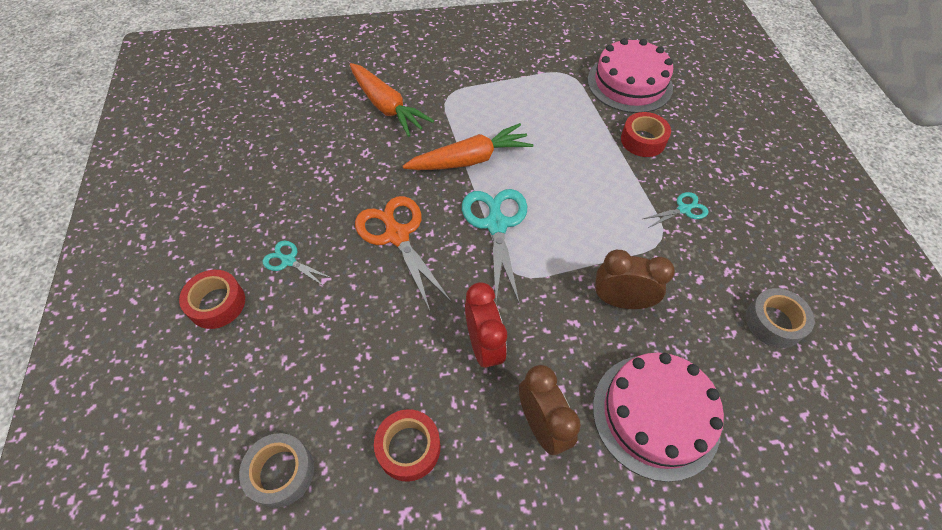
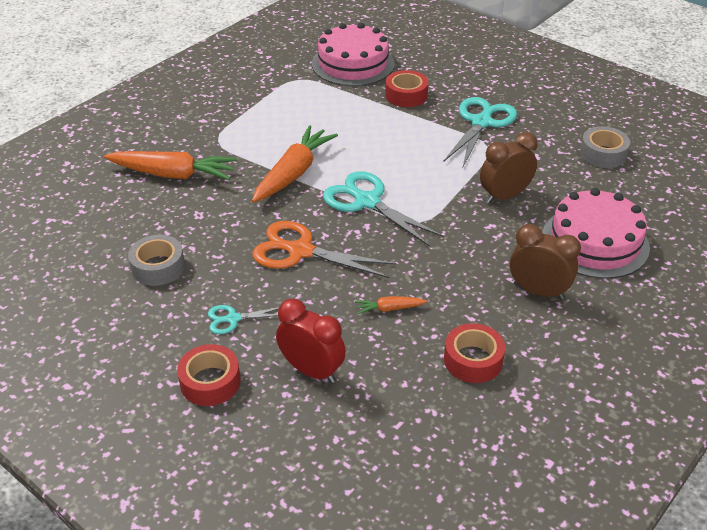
camera: 40 degrees left, 15 degrees down
grey tape [239,433,314,508] -> grey tape moved to [128,235,185,286]
red clock [465,282,507,371] -> red clock moved to [276,299,346,383]
turquoise scissors [643,192,709,228] -> turquoise scissors [443,97,517,169], size x1.92
none -> orange carrot [355,296,427,314]

